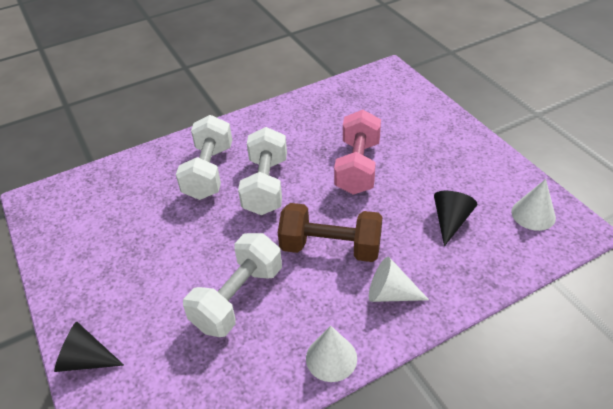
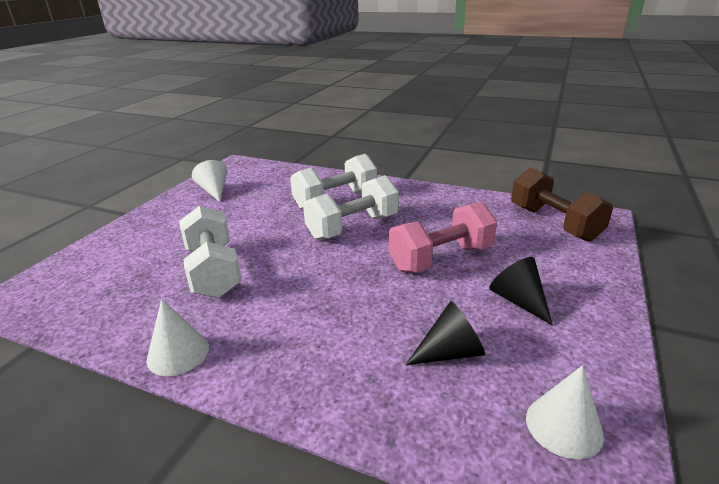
camera: 50 degrees right, 15 degrees down
black cone [54,321,124,372] -> black cone moved to [489,257,553,325]
white dumbbell [183,233,282,337] -> white dumbbell turned 75 degrees clockwise [179,205,242,298]
brown dumbbell [278,203,382,262] -> brown dumbbell moved to [511,168,613,242]
white cone [369,257,429,302] -> white cone moved to [192,160,227,202]

